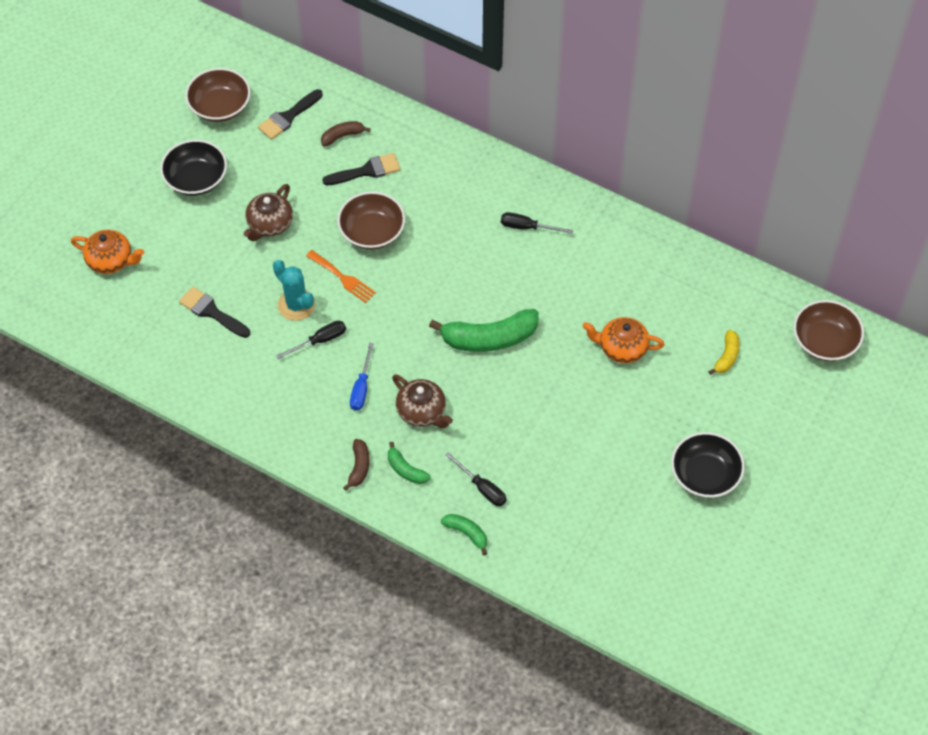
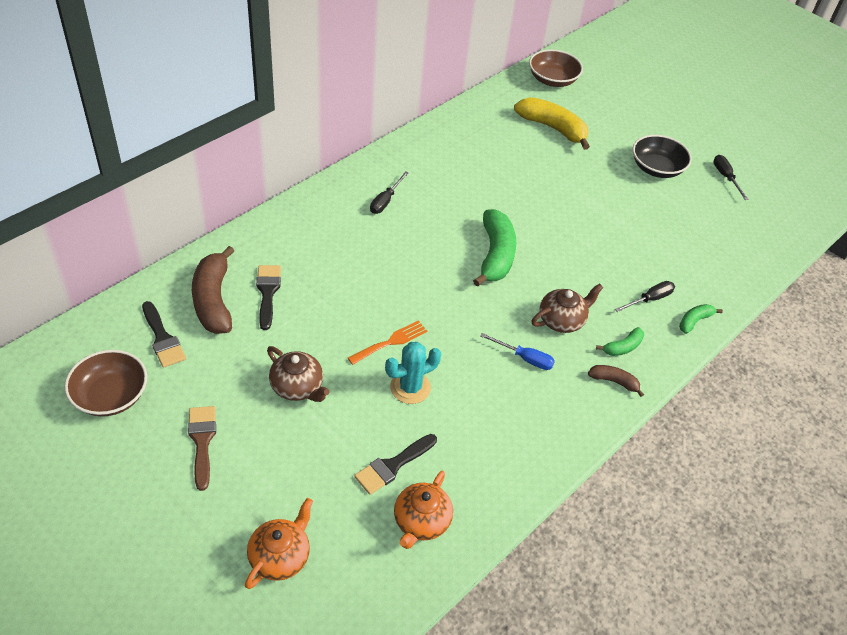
camera: 80 degrees left, 10 degrees down
black bowl [160,140,227,196] -> brown brush [188,406,216,491]
black screwdriver [276,321,346,359] -> black screwdriver moved to [713,155,749,200]
brown banana [321,121,371,146] -> brown banana [192,246,234,334], size x1.99
brown bowl [337,192,405,249] -> none
orange teapot [583,317,665,363] -> orange teapot moved to [394,471,453,549]
yellow banana [709,330,740,375] -> yellow banana [514,97,590,150], size x1.99

